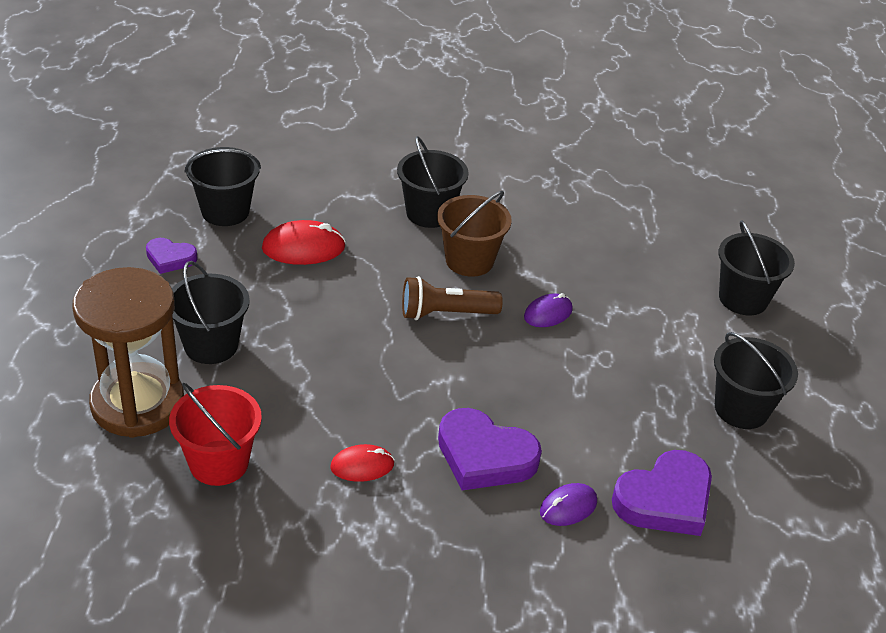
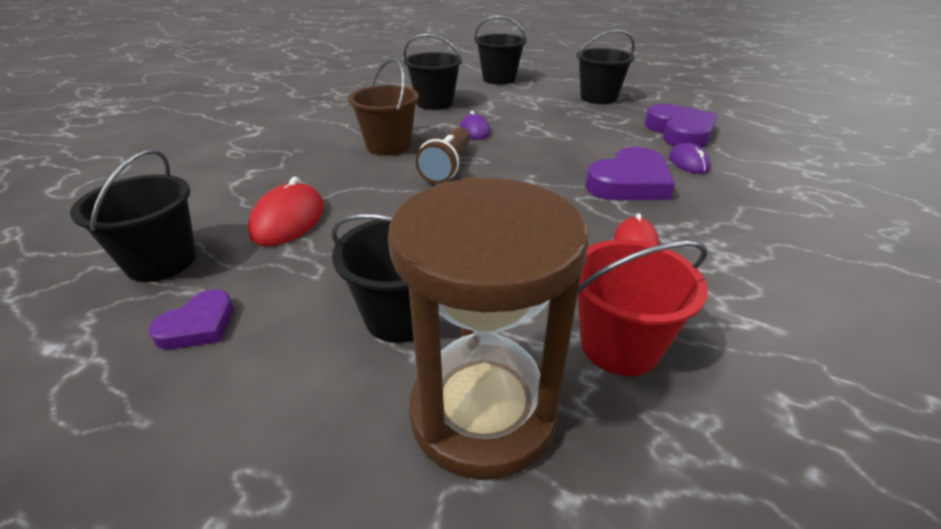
camera: 65 degrees left, 5 degrees down
black bucket [397,136,469,228] -> black bucket moved to [403,33,462,110]

